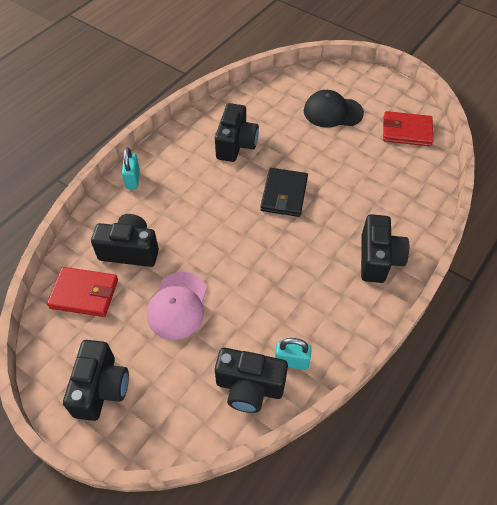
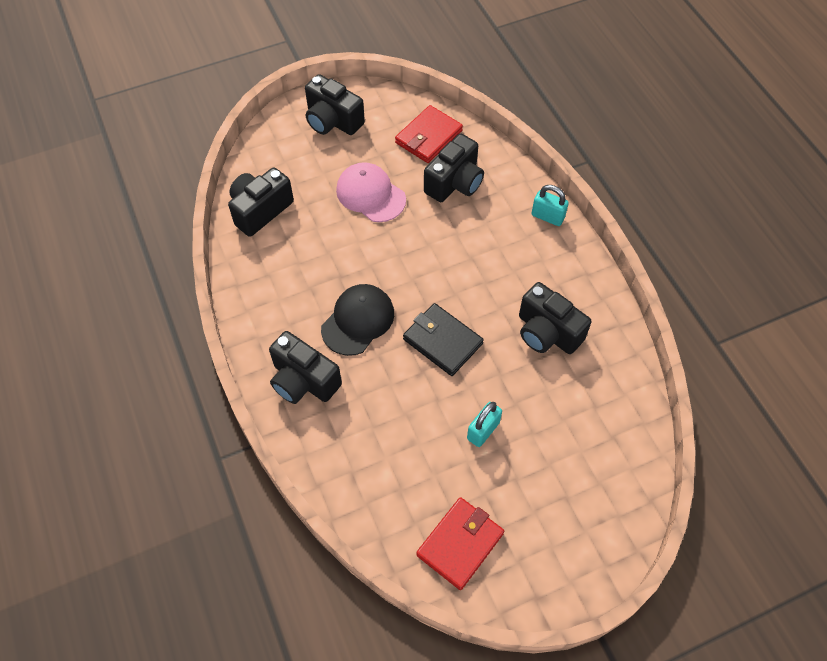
camera: 120 degrees right, 5 degrees up
turquoise padlock [275,338,312,370] -> turquoise padlock moved to [467,402,502,447]
black cap [304,90,364,128] -> black cap moved to [321,284,394,356]

